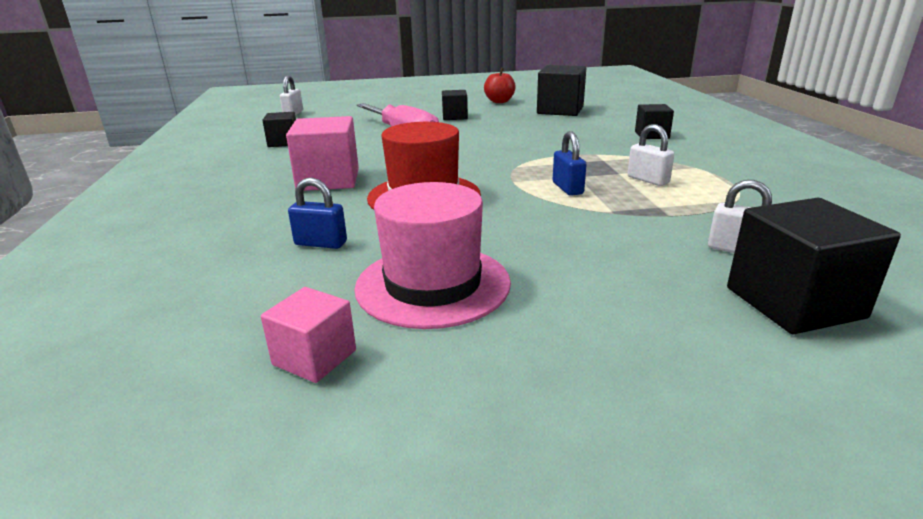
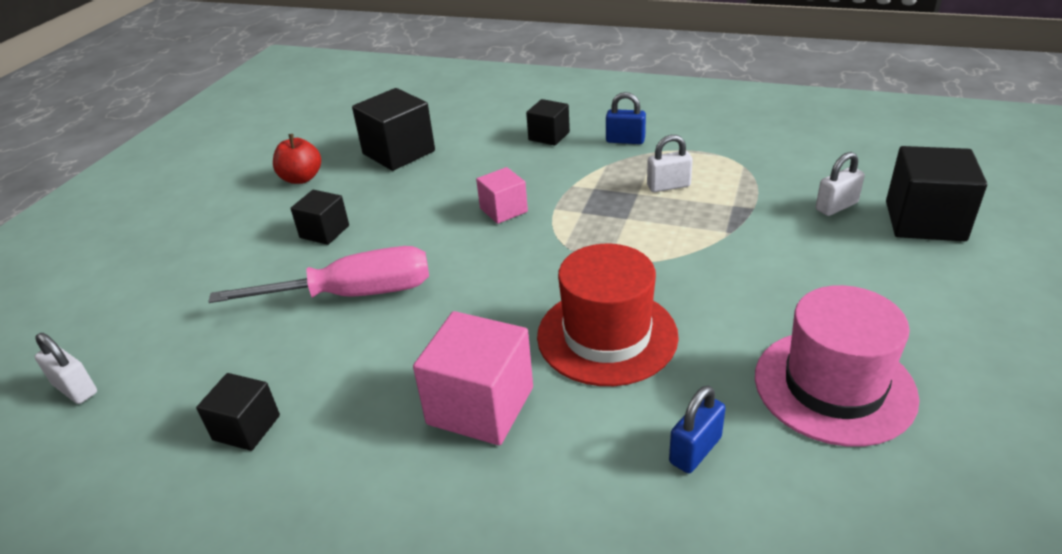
camera: 60 degrees left, 10 degrees up
pink cube [261,287,356,383] -> pink cube moved to [476,167,528,224]
blue padlock [553,131,587,196] -> blue padlock moved to [606,92,646,144]

